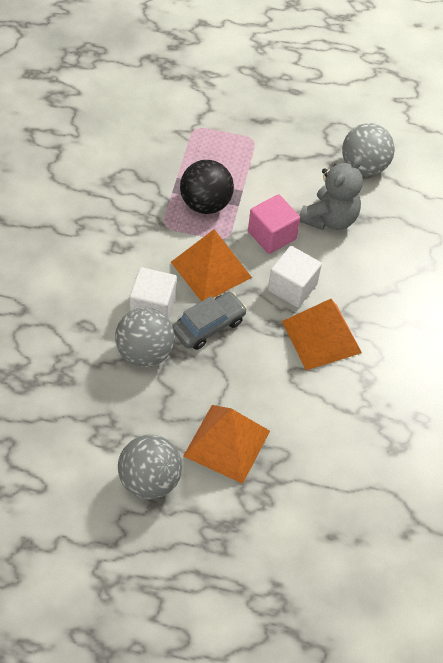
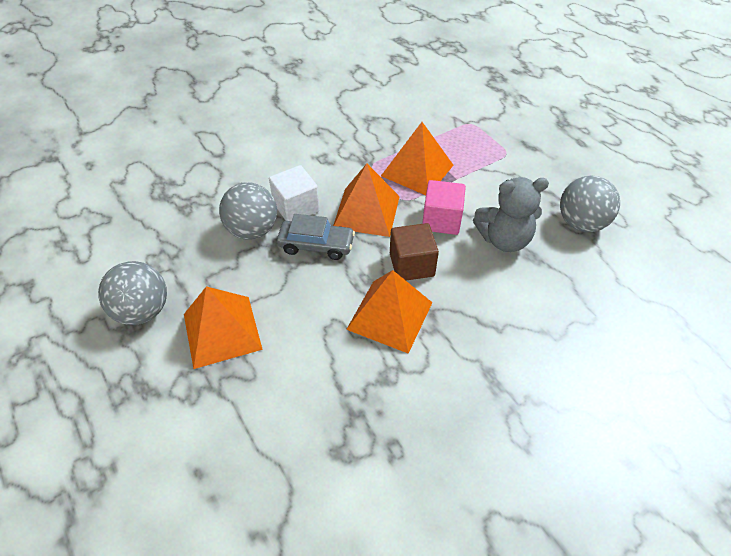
camera: 50 degrees right, 5 degrees down
black ball [180,160,234,214] -> orange pyramid [381,122,453,195]
white cube [268,246,322,308] -> brown cube [390,223,439,281]

